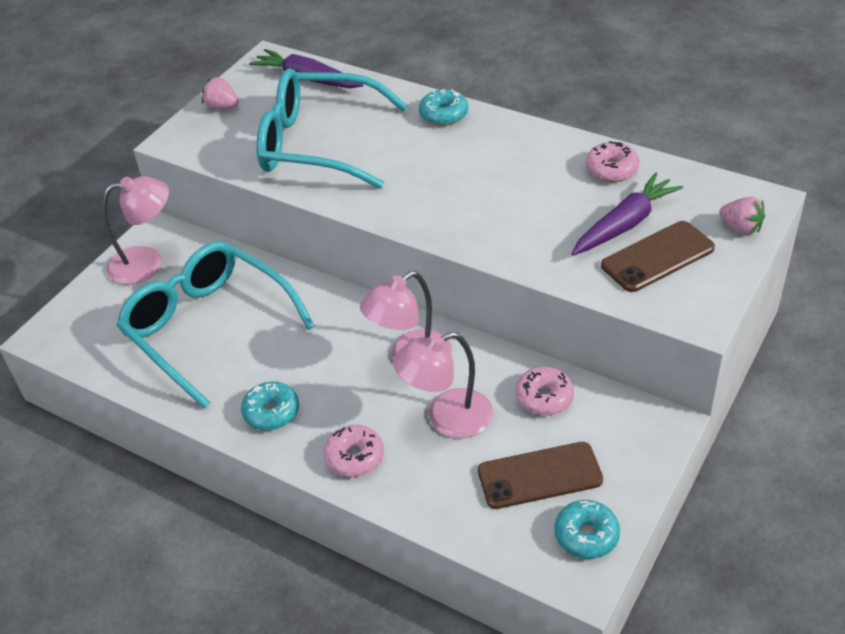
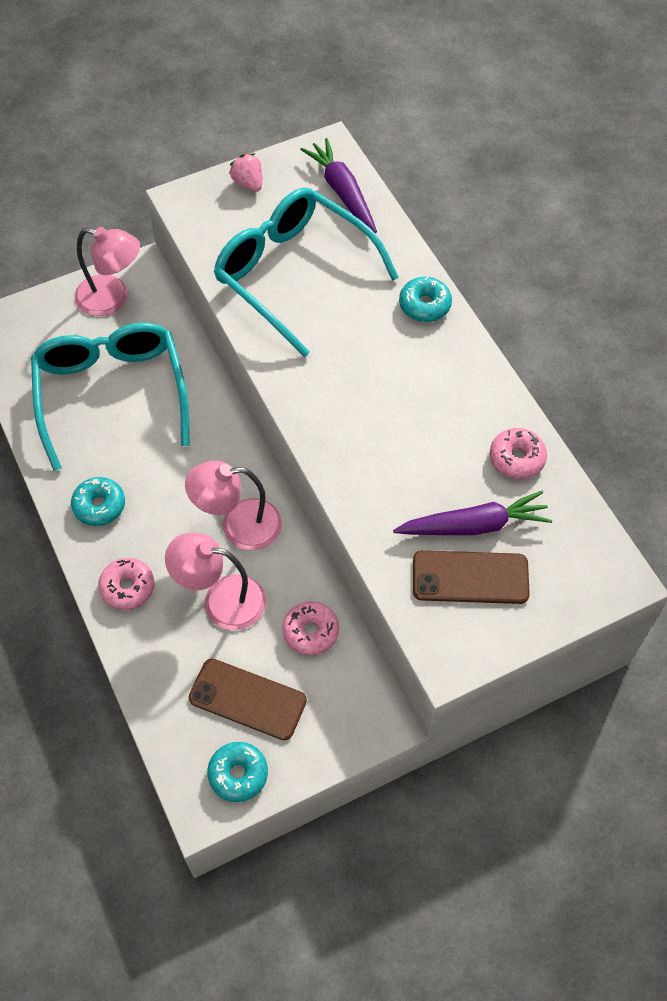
camera: 30 degrees right, 15 degrees up
pink strawberry [719,197,765,235] -> none

